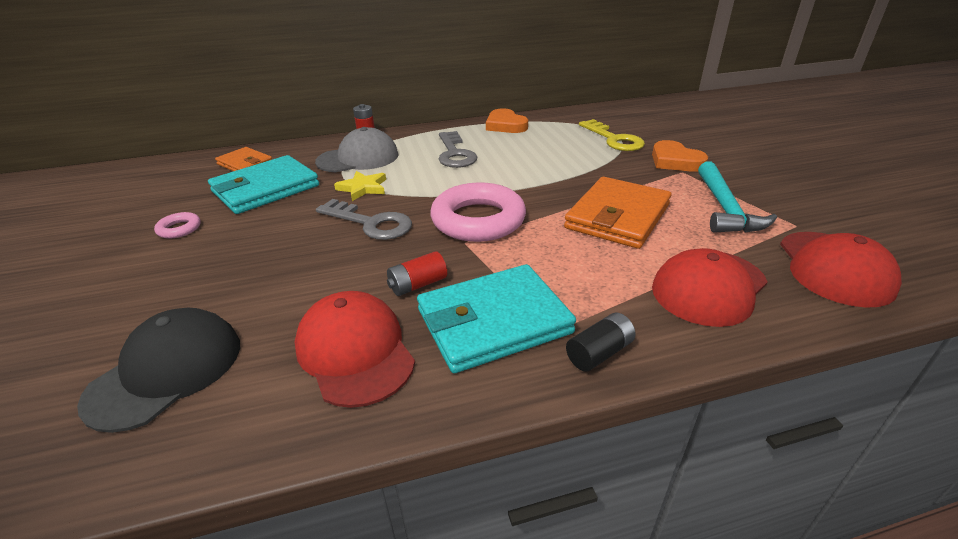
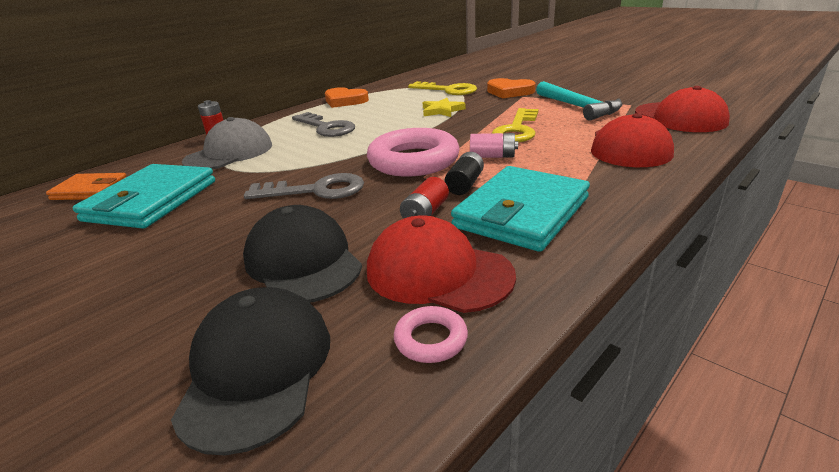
camera: 30 degrees left, 5 degrees down
pink ring [154,212,201,239] -> pink ring moved to [394,306,468,363]
yellow star [334,171,386,201] -> yellow star moved to [423,98,466,117]
orange wallet [564,177,672,249] -> yellow key [492,108,539,142]
black battery [566,313,636,372] -> black battery moved to [445,152,484,195]
none -> black cap [243,205,362,303]
none -> pink battery [470,133,518,158]

